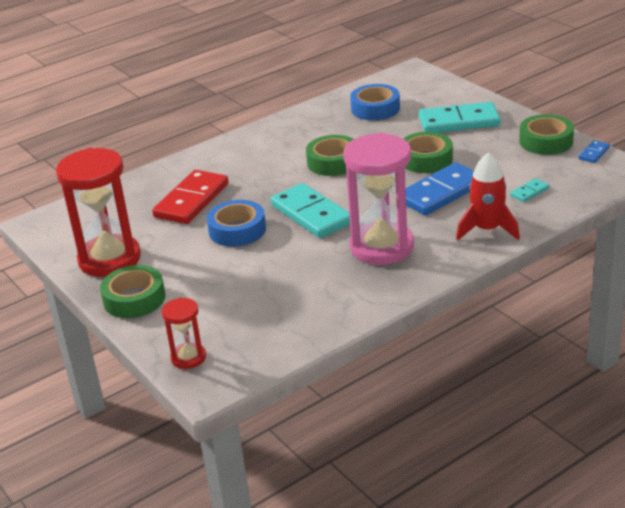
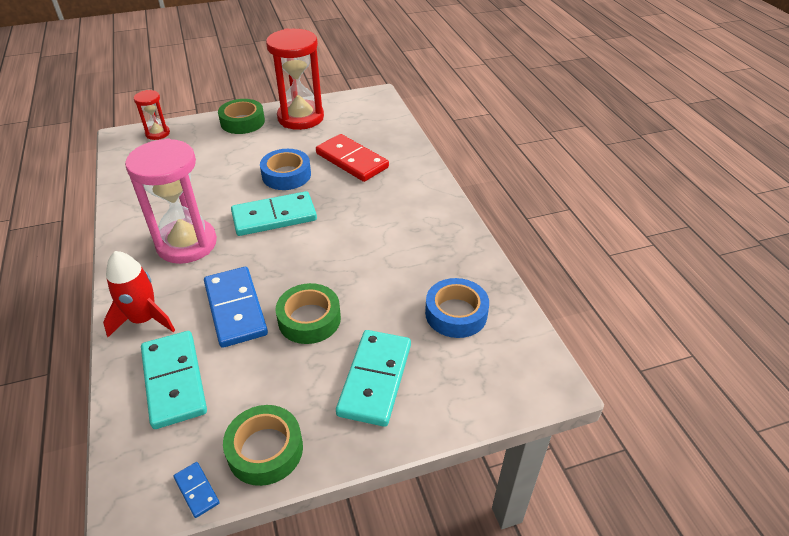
camera: 105 degrees right, 10 degrees up
green tape [306,135,354,176] -> none
turquoise domino [510,178,549,202] -> turquoise domino [141,331,207,429], size x2.24

